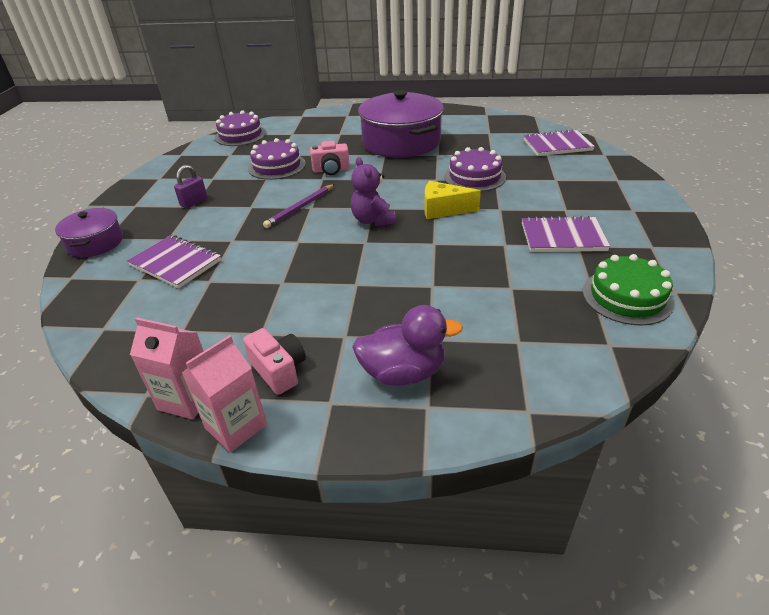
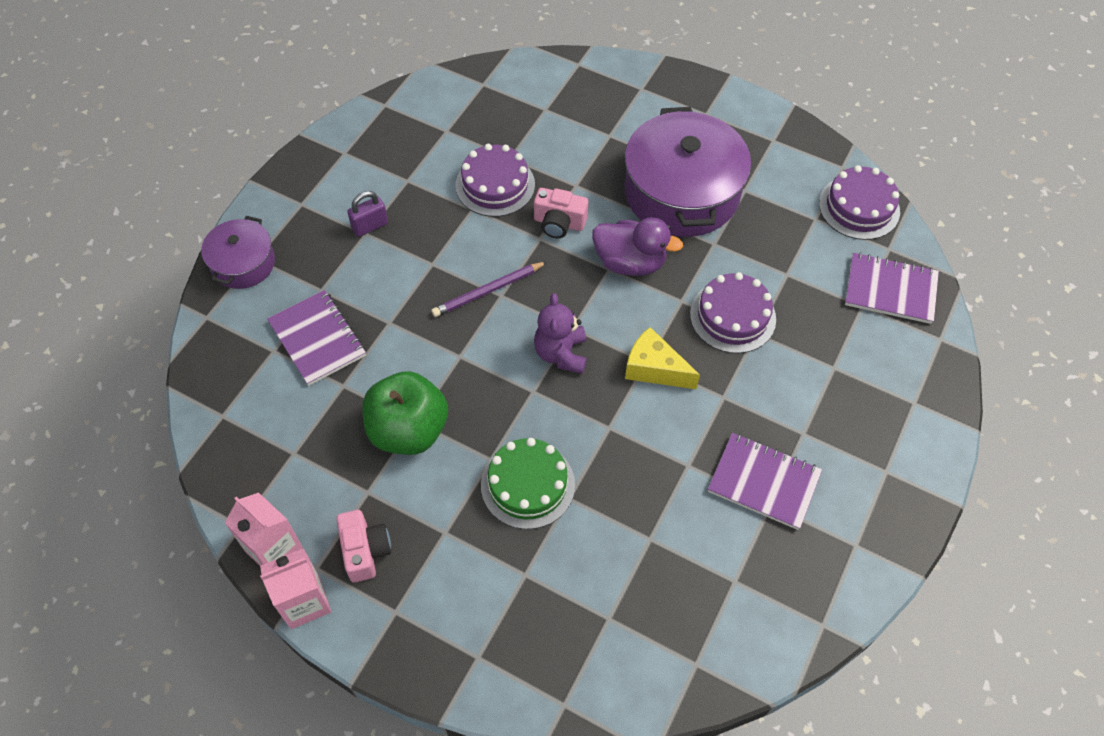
camera: 20 degrees right, 20 degrees up
purple cake [215,110,266,146] -> purple cake moved to [819,165,900,240]
purple duck [352,305,463,386] -> purple duck moved to [592,217,683,276]
green cake [583,254,674,326] -> green cake moved to [481,438,575,529]
none -> green apple [362,371,448,455]

